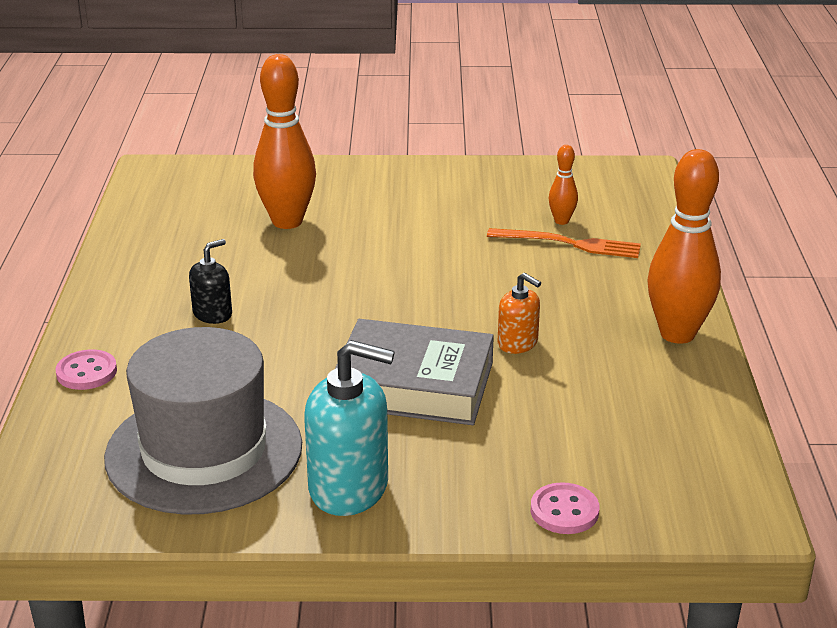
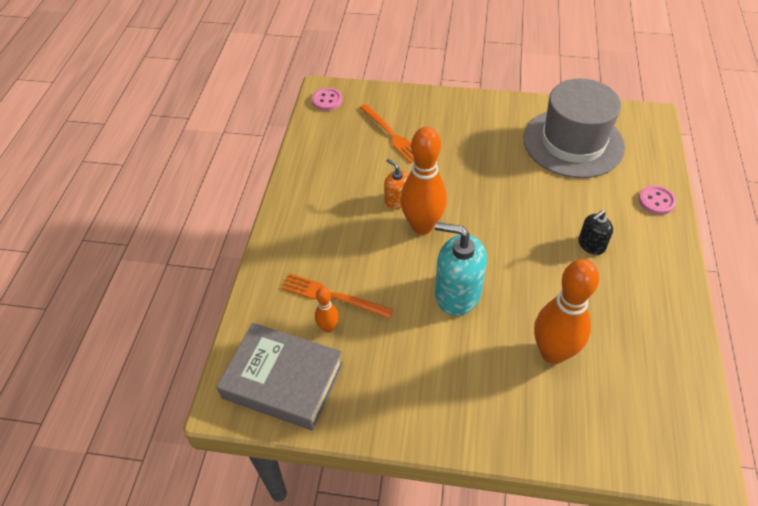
camera: 170 degrees left, 20 degrees up
turquoise soap dispenser [304,340,395,516] -> turquoise soap dispenser moved to [435,222,487,316]
grey book [335,319,494,425] -> grey book moved to [216,323,344,430]
pink button [531,482,599,534] -> pink button moved to [312,88,343,111]
orange bowling pin [648,149,721,344] -> orange bowling pin moved to [400,127,447,235]
none -> orange fork [360,104,414,163]

